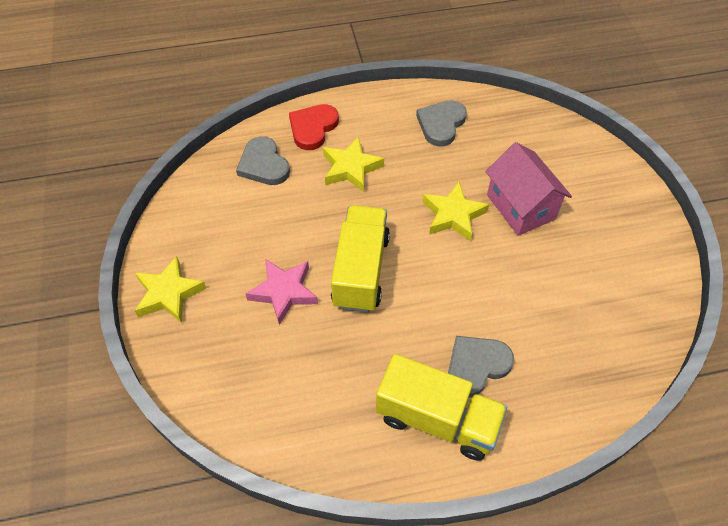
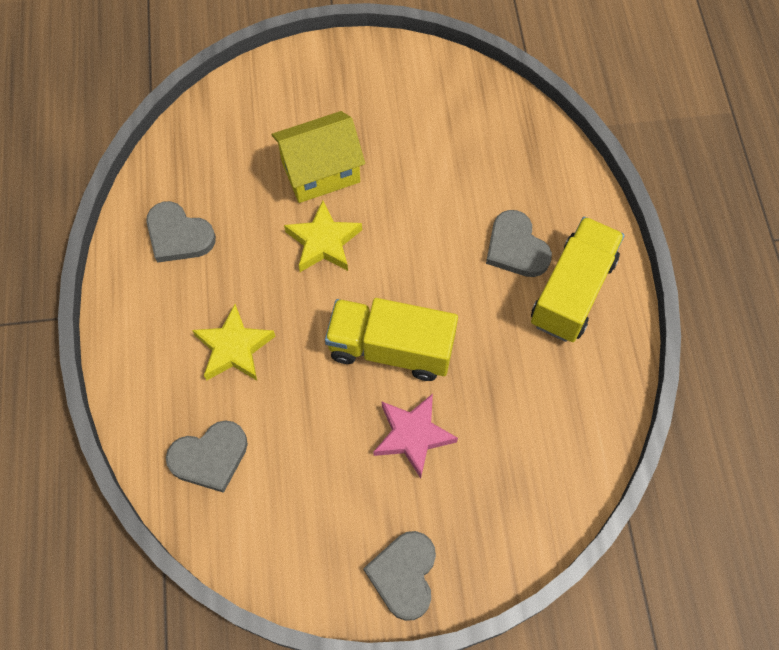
camera: 85 degrees left, 10 degrees up
yellow star [135,256,207,323] -> grey heart [363,531,436,621]
red heart [289,104,339,150] -> none
pink house [485,142,572,236] -> yellow house [271,111,365,203]

